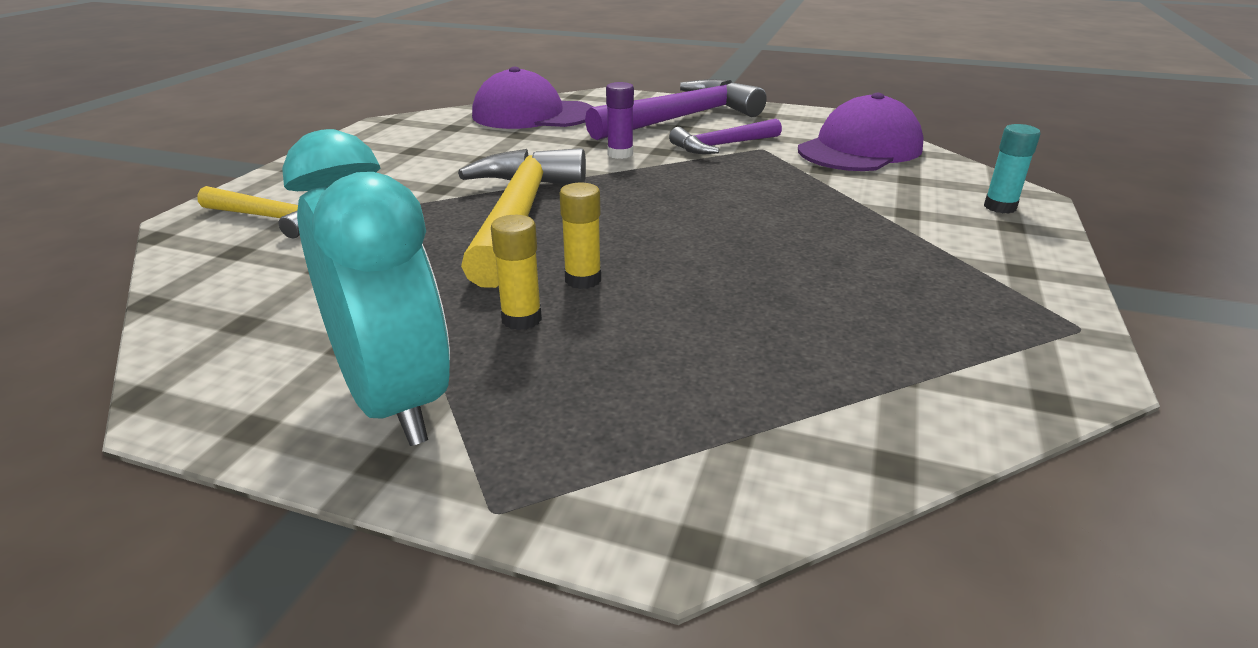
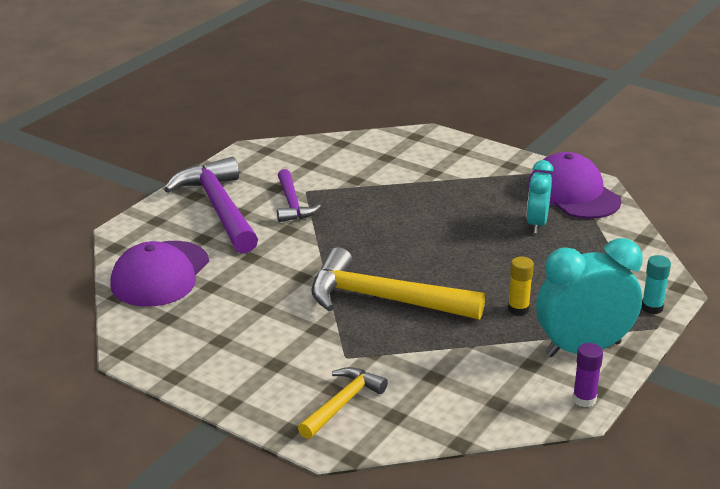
camera: 75 degrees left, 0 degrees up
yellow glue stick [560,183,601,289] -> none
purple glue stick [606,82,634,159] -> purple glue stick moved to [572,343,603,407]
purple cap [798,93,924,171] -> purple cap moved to [528,152,621,219]
turquoise glue stick [984,124,1041,214] -> turquoise glue stick moved to [642,255,671,314]
none -> turquoise clock [526,160,553,233]

